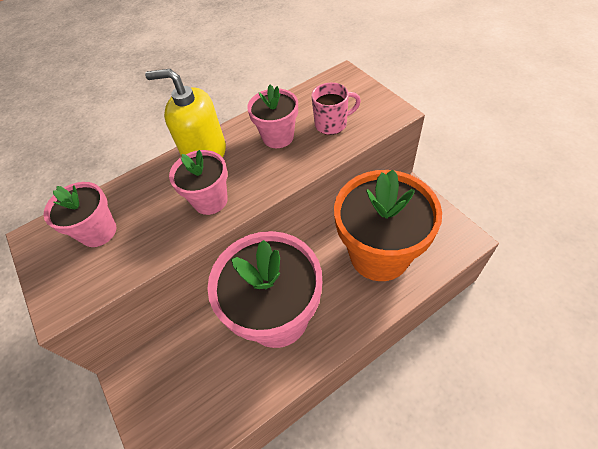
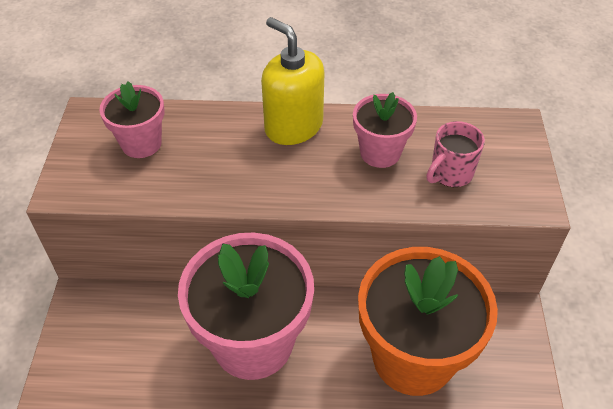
camera: 30 degrees right, 5 degrees down
pink flower pot [169,150,228,215] -> none
pink mug [311,83,361,135] -> pink mug turned 120 degrees clockwise [426,121,485,187]

